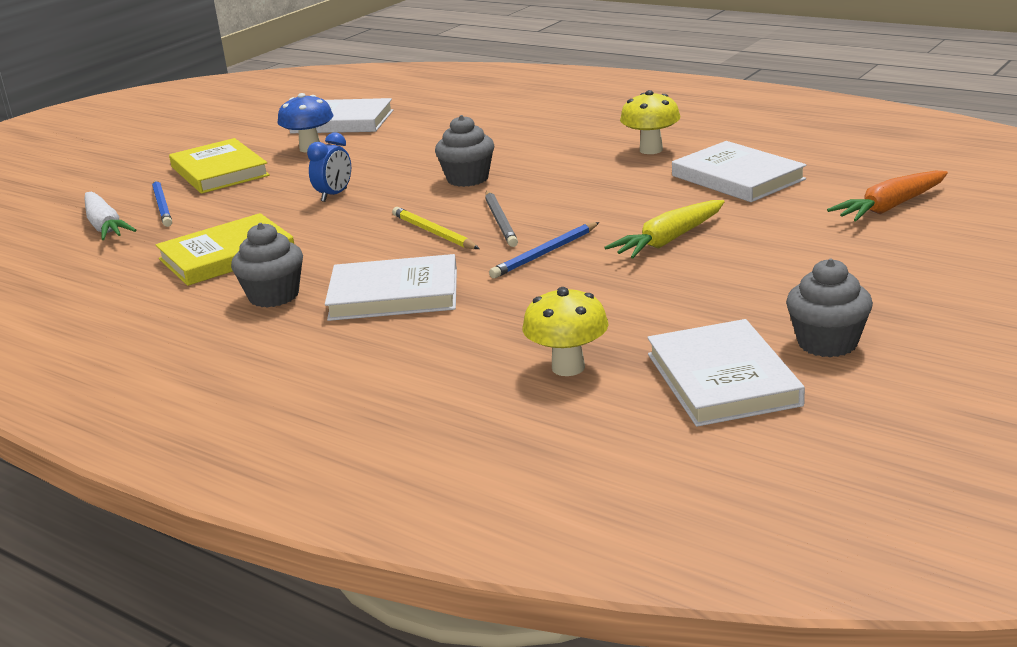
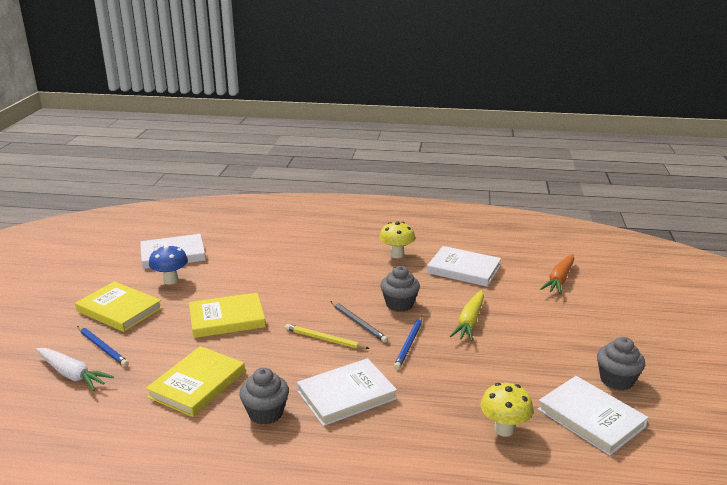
camera: 30 degrees left, 0 degrees up
blue clock [307,133,351,202] -> yellow book [189,293,266,338]
grey cupcake [435,115,494,187] -> grey cupcake moved to [380,266,420,312]

